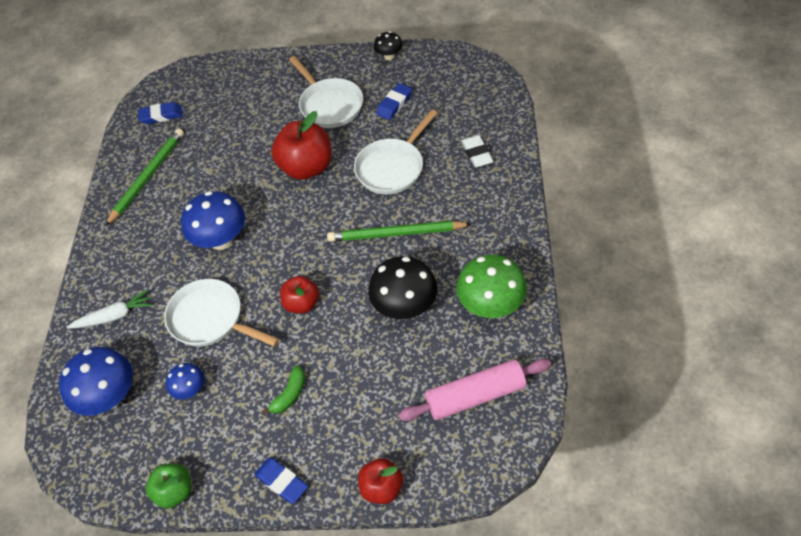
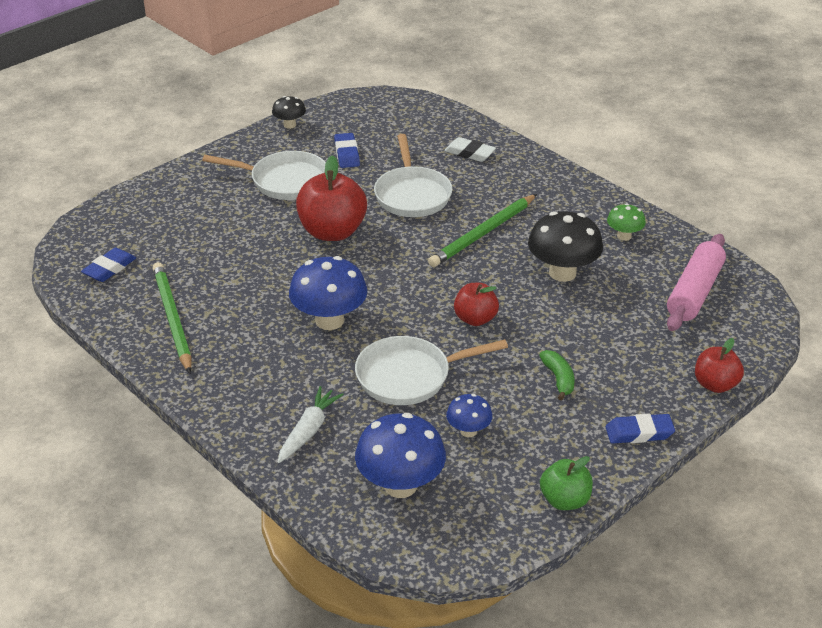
camera: 50 degrees left, 15 degrees down
green mushroom [456,254,527,318] -> green mushroom [607,203,646,241], size x0.54

